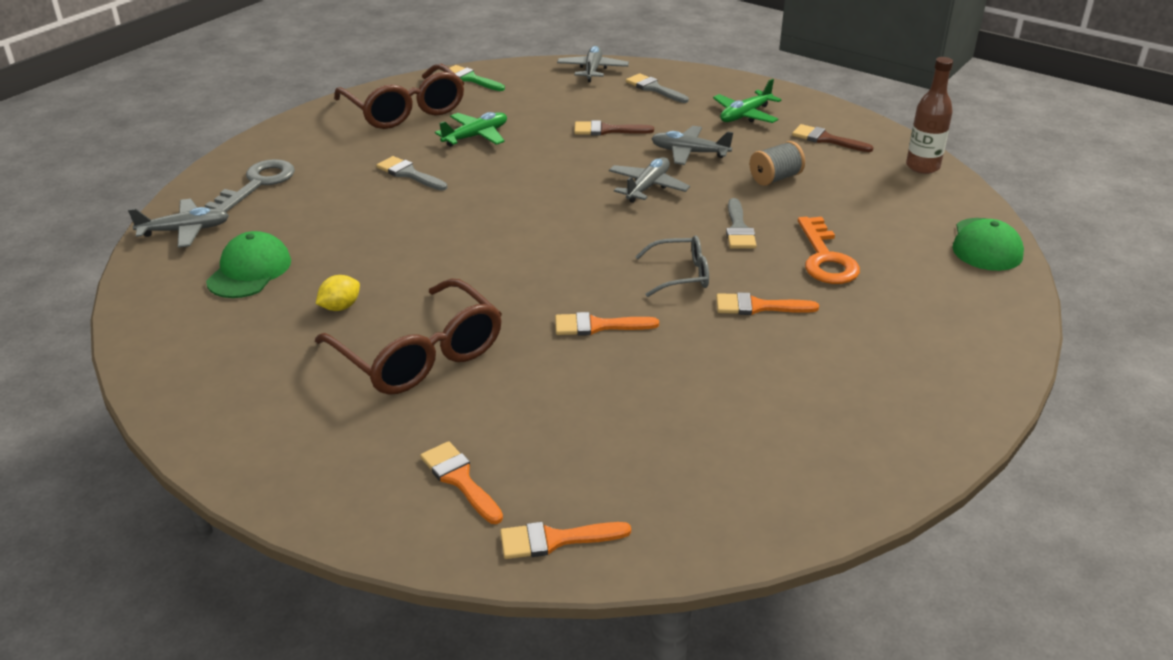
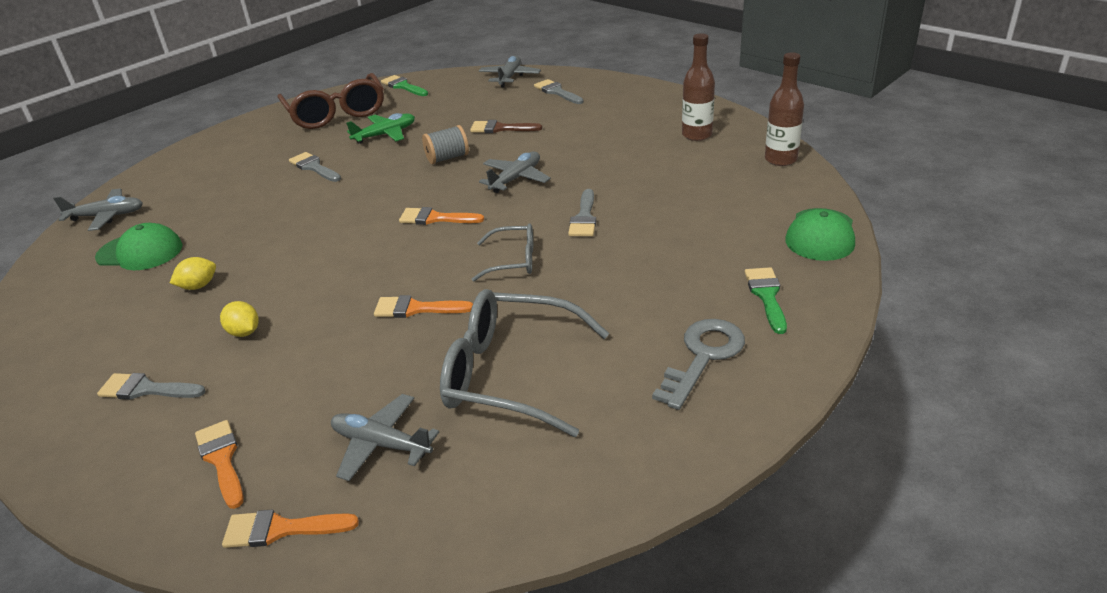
camera: 10 degrees right, 0 degrees up
grey key [205,159,295,212] -> grey key moved to [652,319,745,410]
green cap [206,231,291,298] -> green cap turned 75 degrees clockwise [95,223,183,270]
brown glasses [315,278,502,395] -> yellow lemon [220,301,259,337]
grey plane [651,126,733,165] -> grey plane moved to [331,394,439,481]
green plane [713,79,782,123] -> none
orange brush [716,292,819,315] -> orange brush moved to [399,207,484,225]
grey spool [750,141,805,186] -> grey spool moved to [422,125,469,164]
brown brush [792,124,874,152] -> brown bottle [682,33,715,141]
orange key [798,217,860,284] -> none
none -> grey brush [97,373,206,400]
none -> grey glasses [440,289,609,437]
none -> green brush [745,267,787,334]

